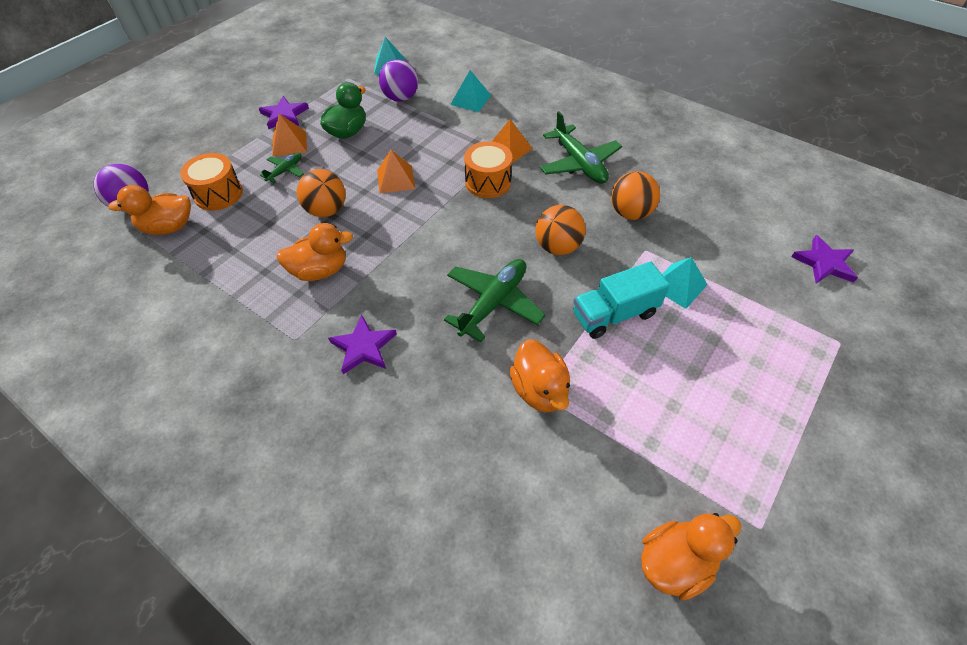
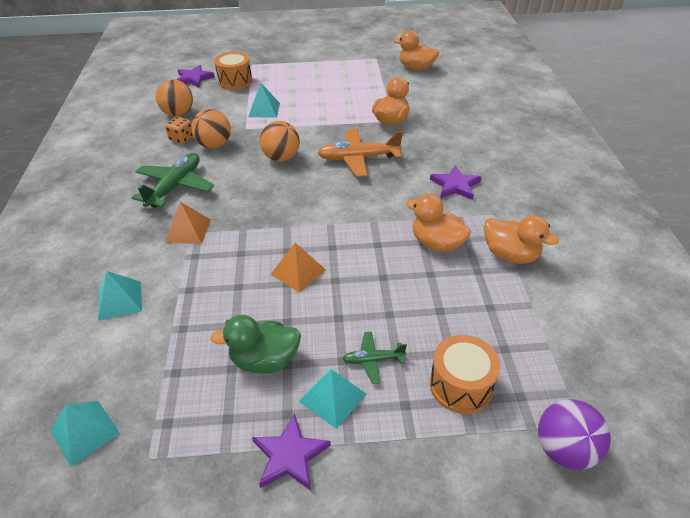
camera: 130 degrees left, 10 degrees down
orange duck [108,185,191,235] -> orange duck moved to [484,215,559,264]
orange pyramid [272,114,307,157] -> turquoise pyramid [299,369,366,429]
orange ball [297,169,345,217] -> orange ball moved to [156,79,193,116]
purple ball [379,59,418,102] -> none
green plane [444,259,546,342] -> orange plane [318,129,403,177]
orange drum [464,141,512,198] -> orange drum moved to [214,52,252,90]
turquoise truck [573,261,670,339] -> none
none -> orange dice [165,117,193,144]

